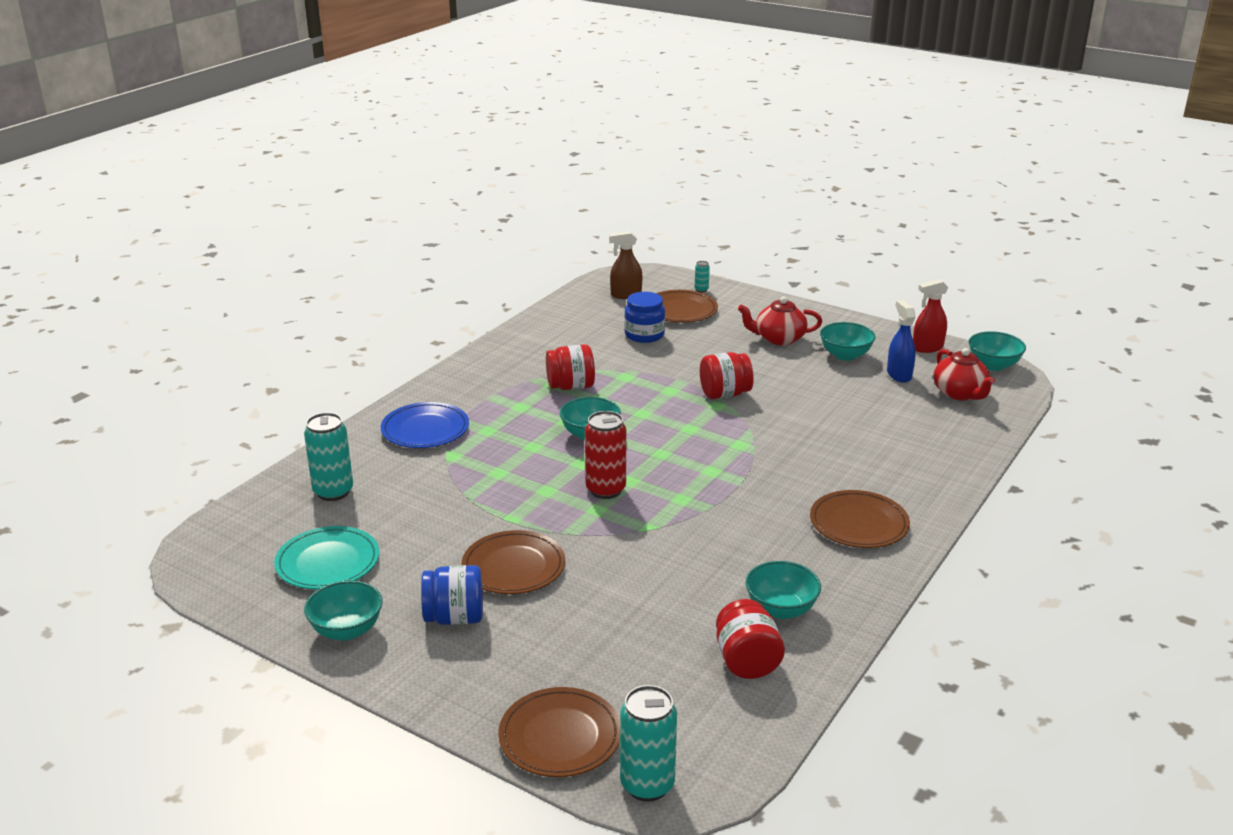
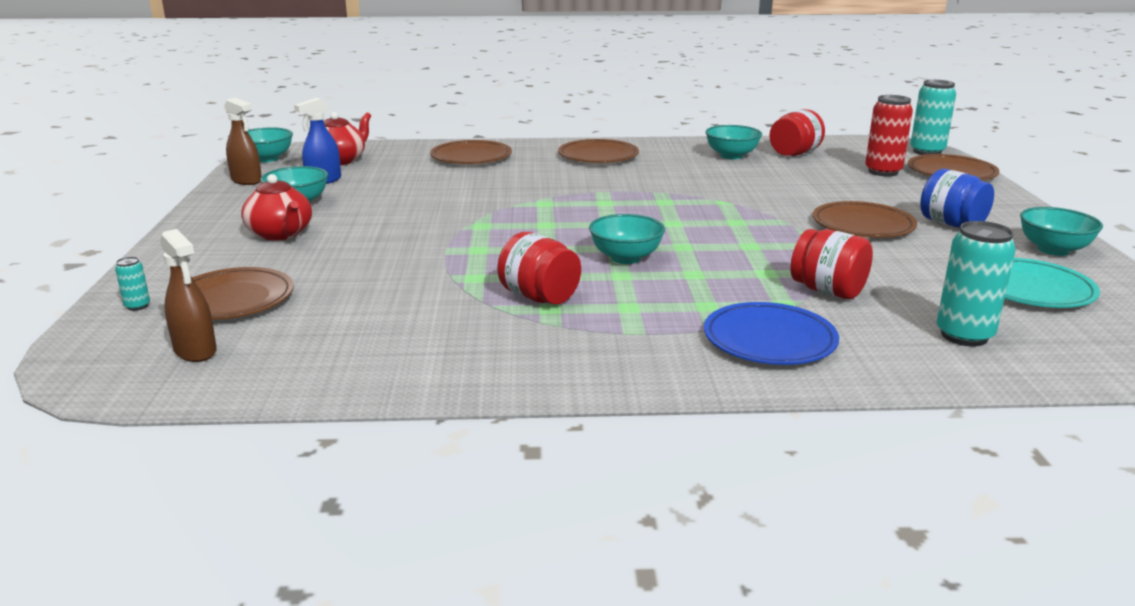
camera: 125 degrees left, 5 degrees down
red can [585,411,626,499] -> red can moved to [865,95,913,177]
blue jar [624,292,665,343] -> none
red jar [700,352,754,399] -> red jar moved to [790,229,873,299]
red spray bottle [913,279,948,353] -> brown spray bottle [224,97,262,185]
none -> brown plate [430,140,512,164]

